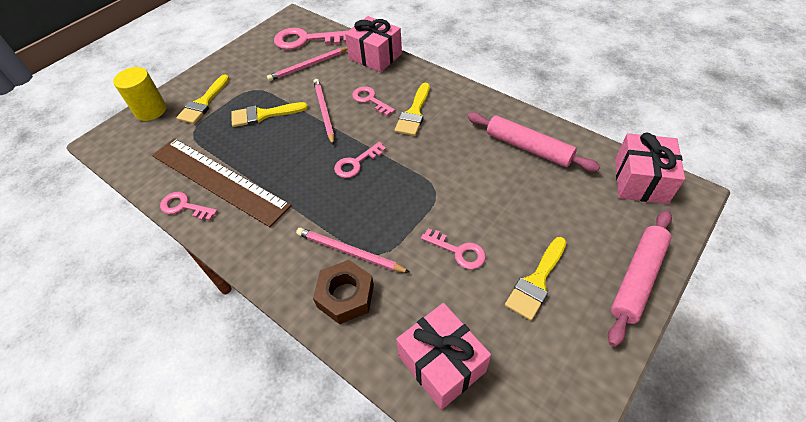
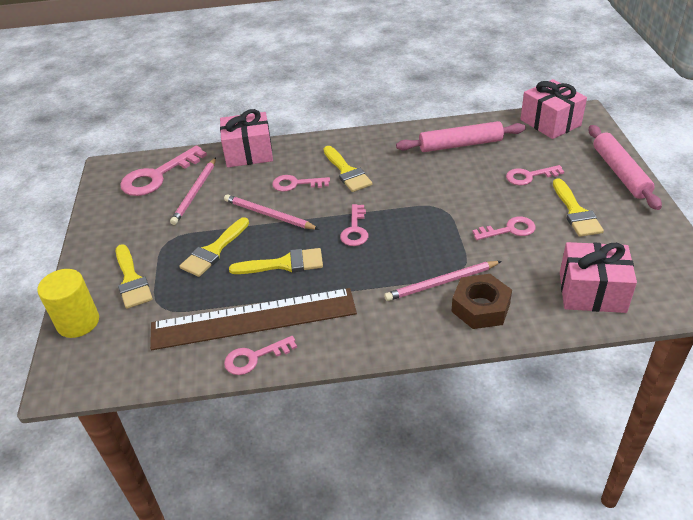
camera: 45 degrees left, 10 degrees down
none -> yellow brush [229,248,323,274]
none -> pink key [506,165,564,185]

